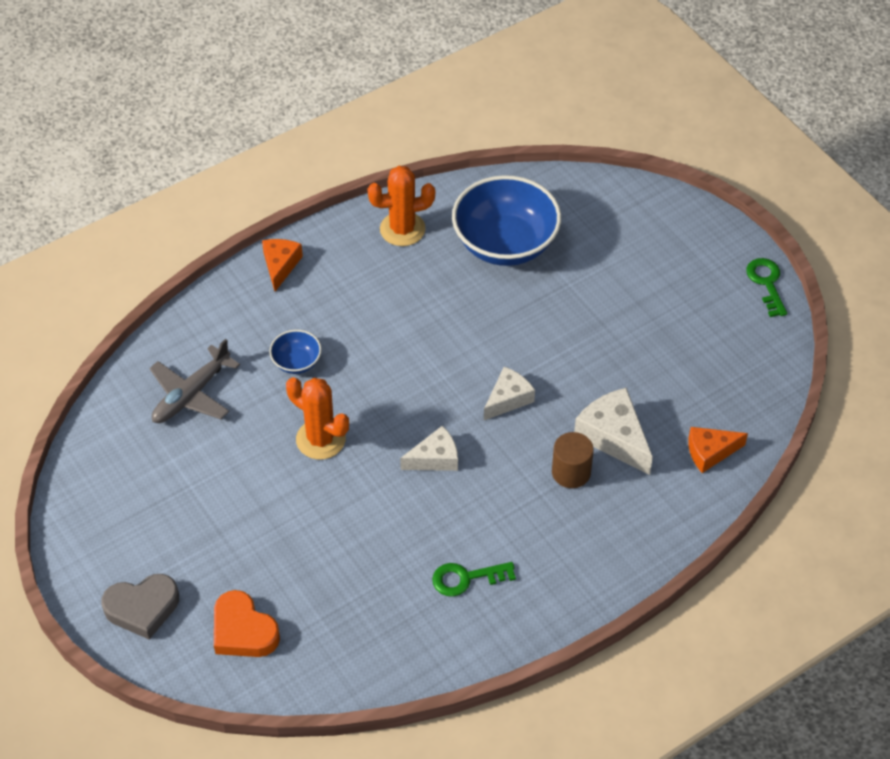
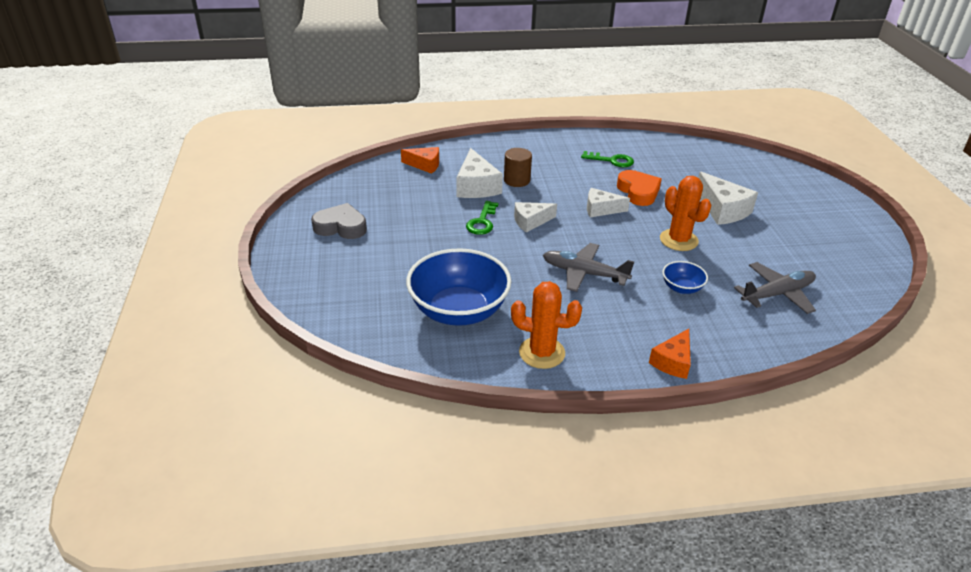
camera: 155 degrees left, 15 degrees down
grey heart [102,574,179,640] -> grey heart moved to [311,203,367,239]
orange heart [214,590,280,657] -> orange heart moved to [617,170,662,206]
green key [746,258,787,317] -> green key moved to [466,201,498,235]
none -> grey plane [543,243,634,292]
none -> white cheese [698,172,758,225]

